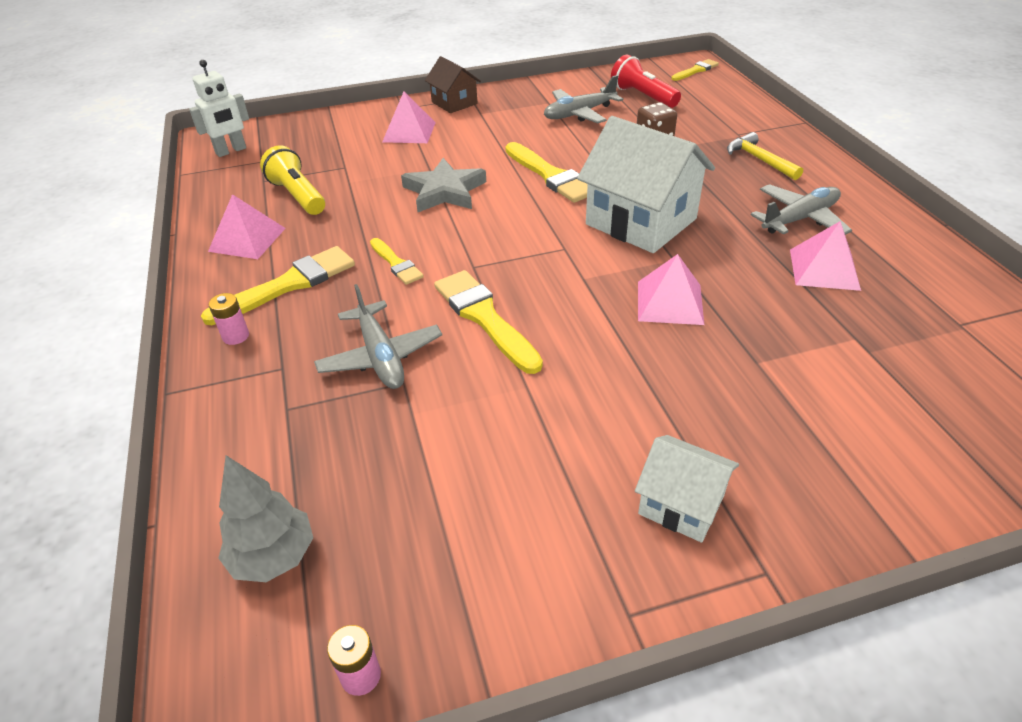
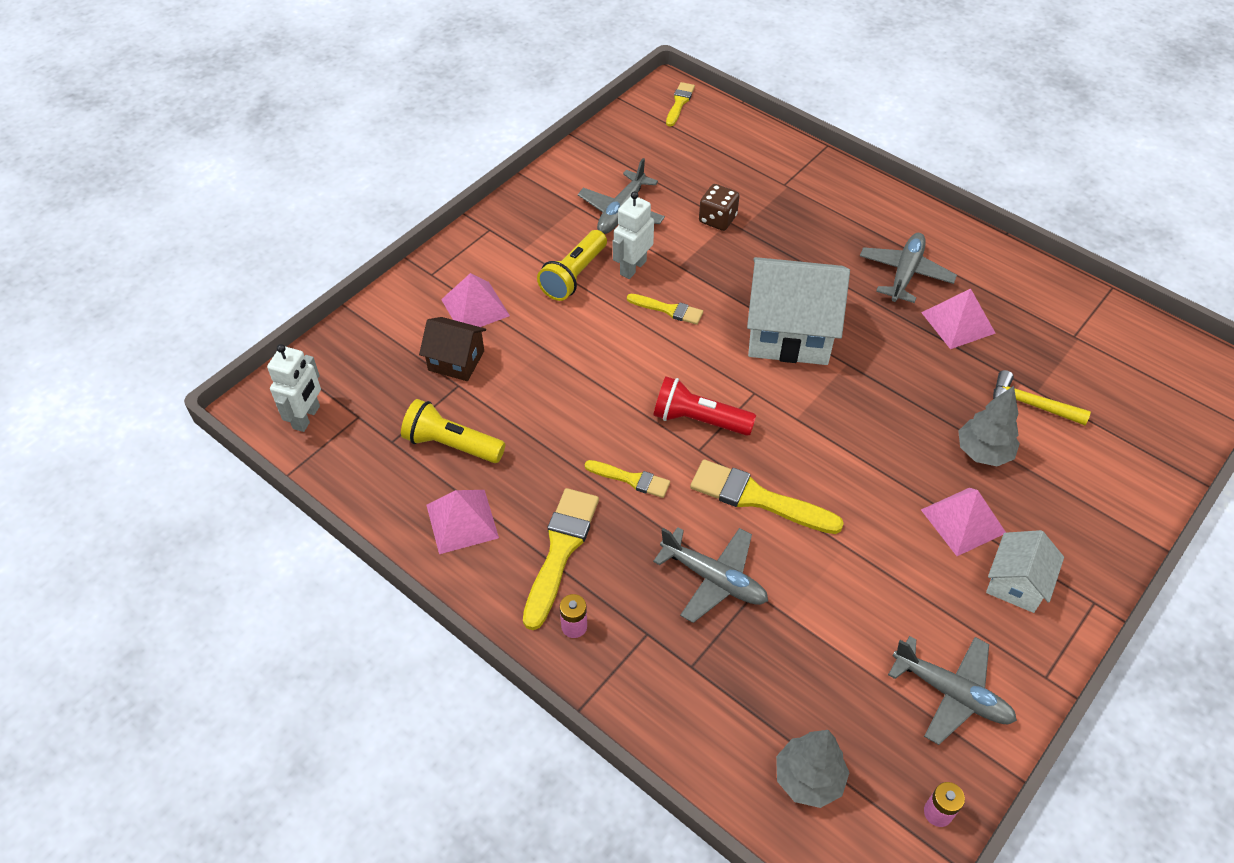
camera: 35 degrees left, 10 degrees up
grey star [401,158,486,212] -> none
brown house [425,56,481,113] -> brown house moved to [419,317,486,381]
yellow brush [505,142,588,203] -> yellow brush [627,294,703,325], size x0.58
red flashlight [611,54,681,108] -> red flashlight moved to [653,376,756,436]
white house [635,435,739,543] -> white house turned 60 degrees counterclockwise [986,530,1064,613]
pink pyramid [638,254,704,325] -> pink pyramid moved to [921,488,1006,556]
yellow hammer [727,132,803,180] -> yellow hammer moved to [993,370,1091,425]
none -> yellow flashlight [537,230,607,301]
none -> white robot [613,191,654,279]
none -> grey plane [888,636,1017,745]
none -> grey tree [958,386,1020,466]

